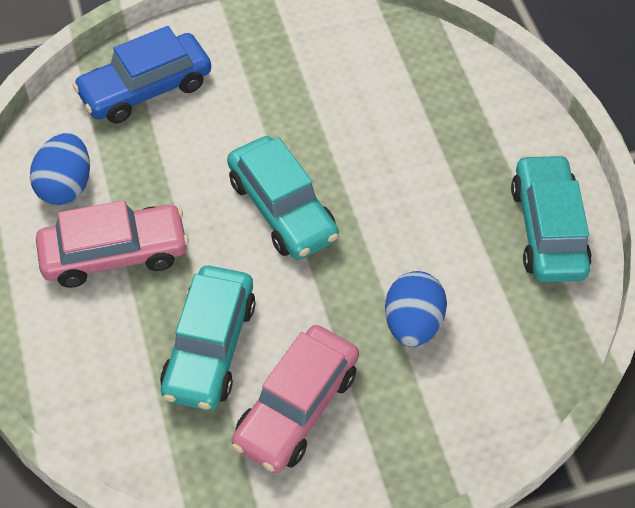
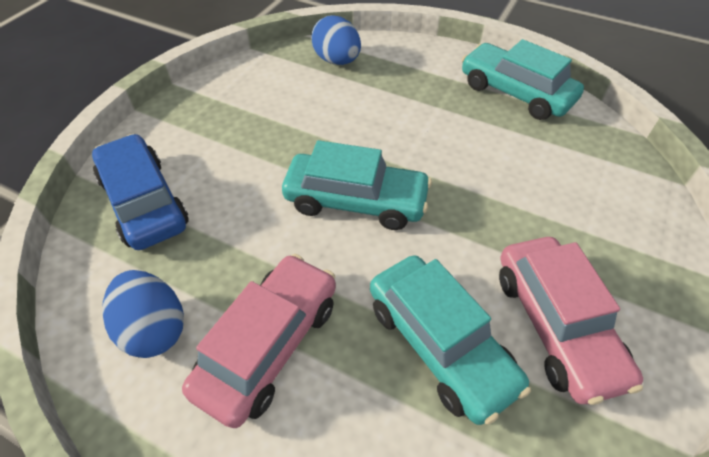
camera: 45 degrees left, 5 degrees down
blue car [72,26,211,123] -> blue car turned 135 degrees clockwise [92,134,189,250]
blue egg [385,271,447,347] -> blue egg moved to [311,15,361,65]

